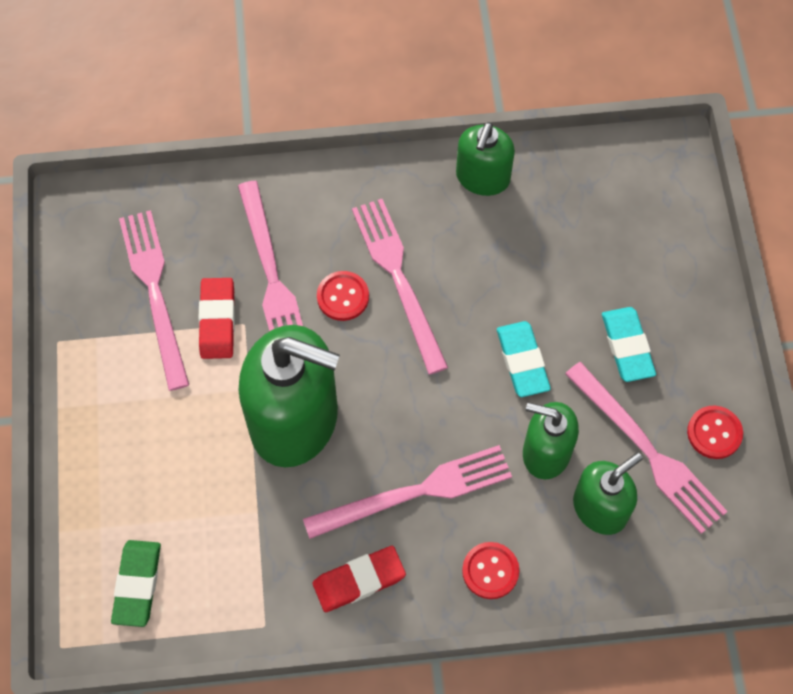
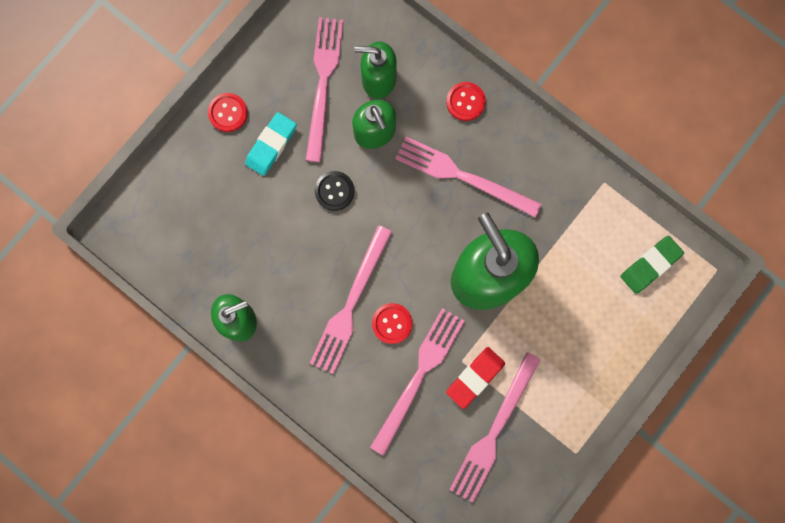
camera: 135 degrees left, 15 degrees up
red eraser [313,546,406,612] -> none
turquoise eraser [497,321,551,397] -> black button [315,171,354,211]
red button [687,405,743,459] -> red button moved to [208,93,248,132]

